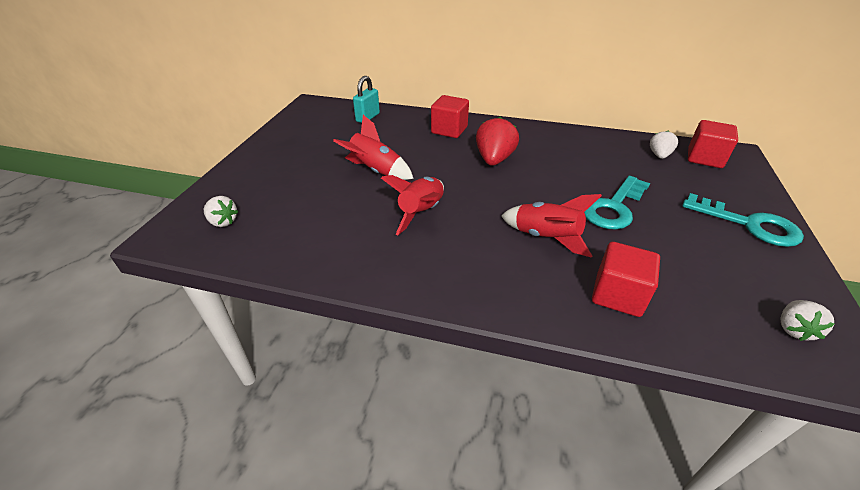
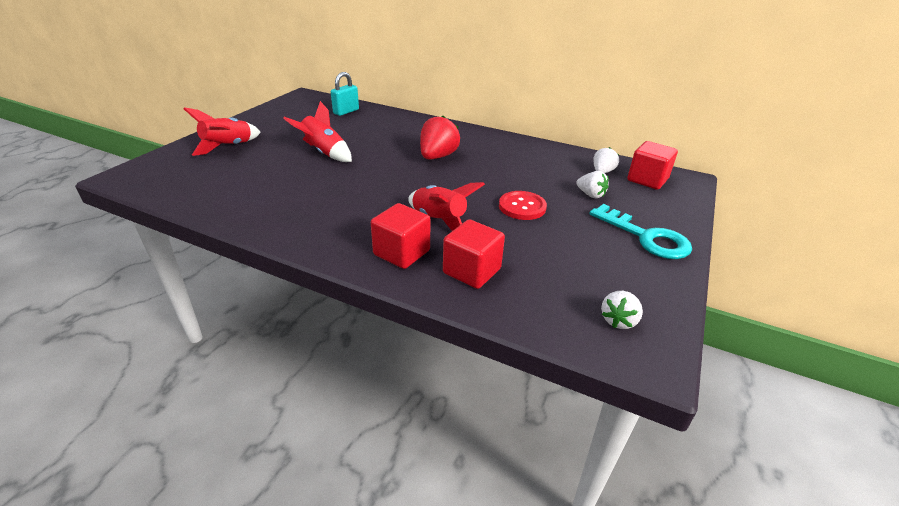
camera: 10 degrees right, 5 degrees down
white strawberry [204,196,238,227] -> white strawberry moved to [576,171,609,198]
red rocket [381,175,444,235] -> red rocket moved to [183,107,261,156]
red cube [431,95,469,138] -> red cube moved to [371,203,430,269]
turquoise key [584,176,650,230] -> red button [499,191,547,220]

